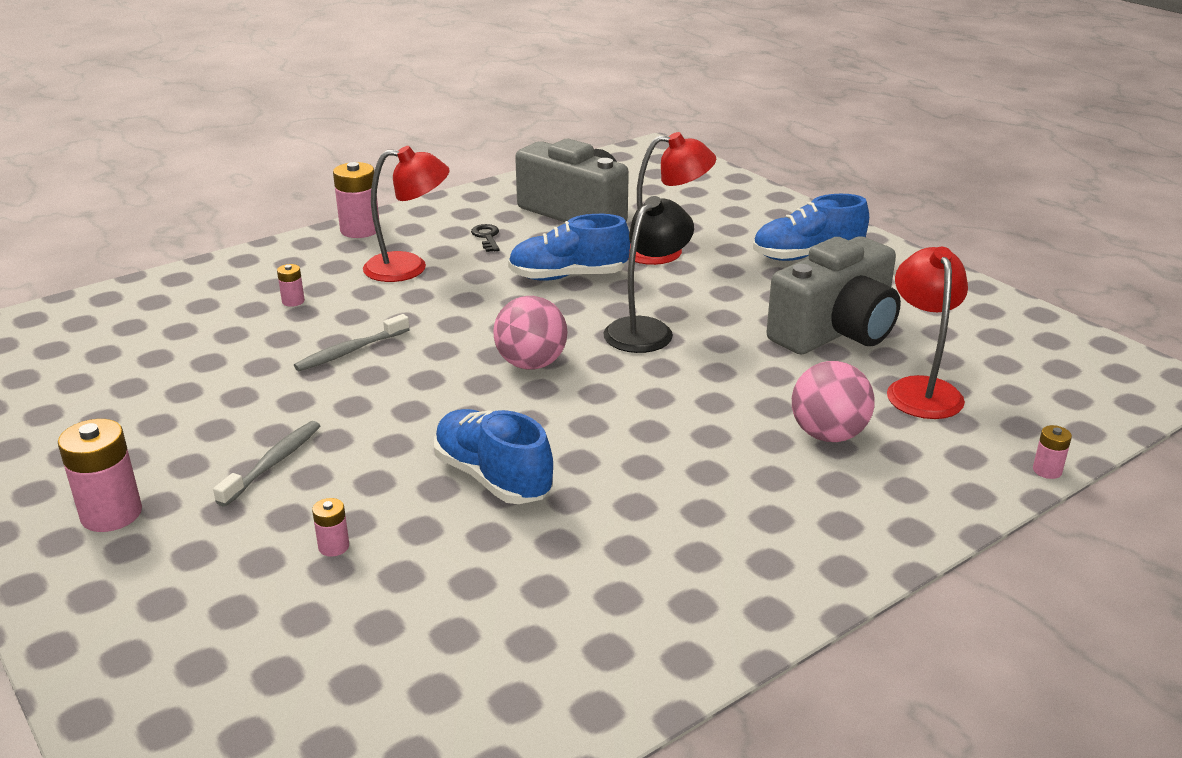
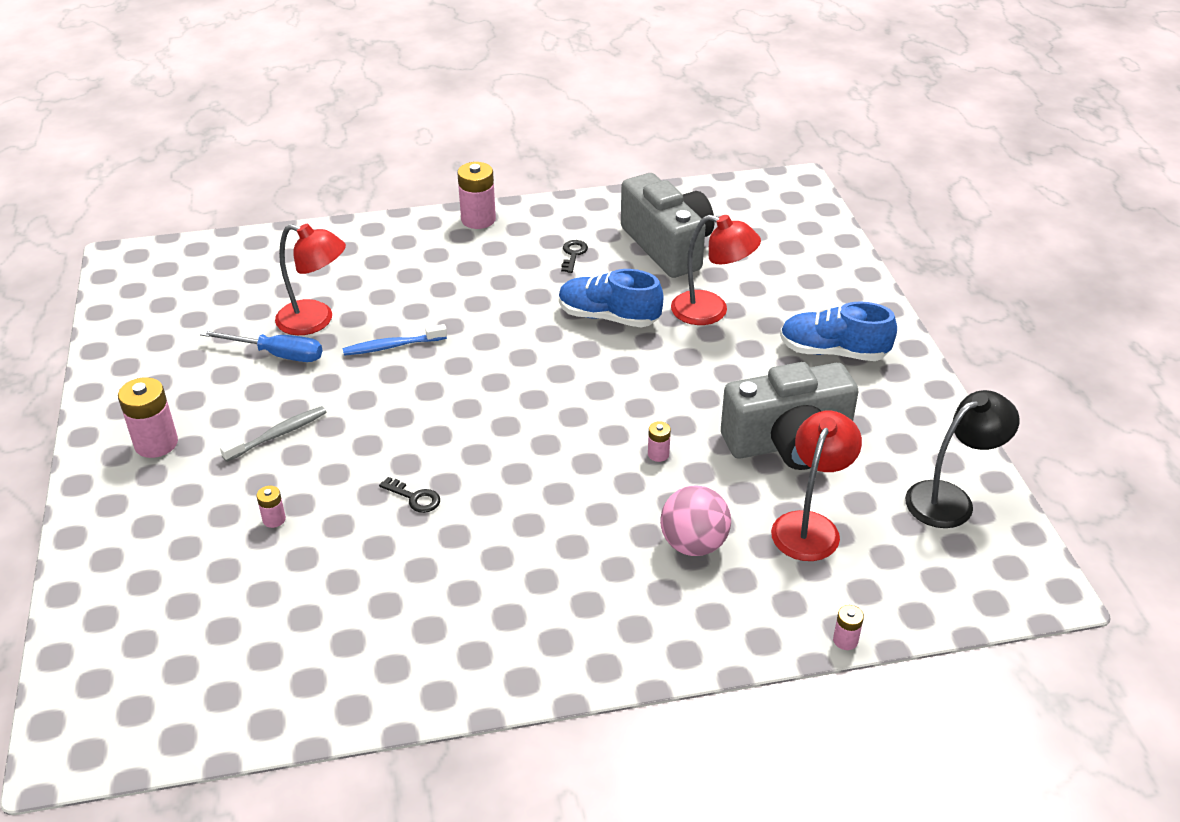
camera: 25 degrees right, 10 degrees up
pink battery [277,264,305,307] -> pink battery moved to [648,421,671,462]
grey toothbrush [294,314,410,371] -> blue toothbrush [343,324,447,356]
red lamp [363,146,450,282] -> red lamp moved to [275,224,346,335]
blue shoe [434,409,553,504] -> black key [379,477,440,513]
pink ball [493,296,567,370] -> none
black lamp [603,196,694,353] -> black lamp moved to [905,390,1020,528]
none -> blue screwdriver [200,330,322,362]

